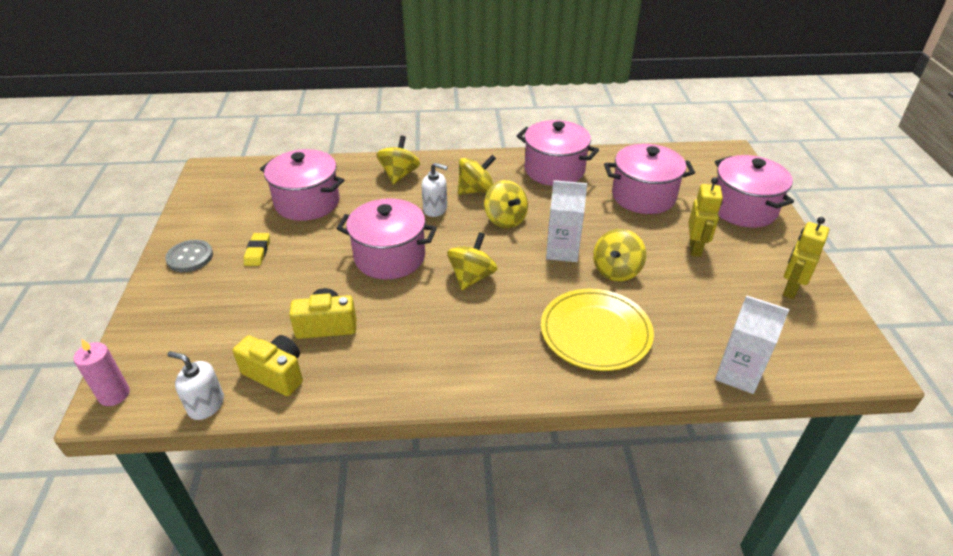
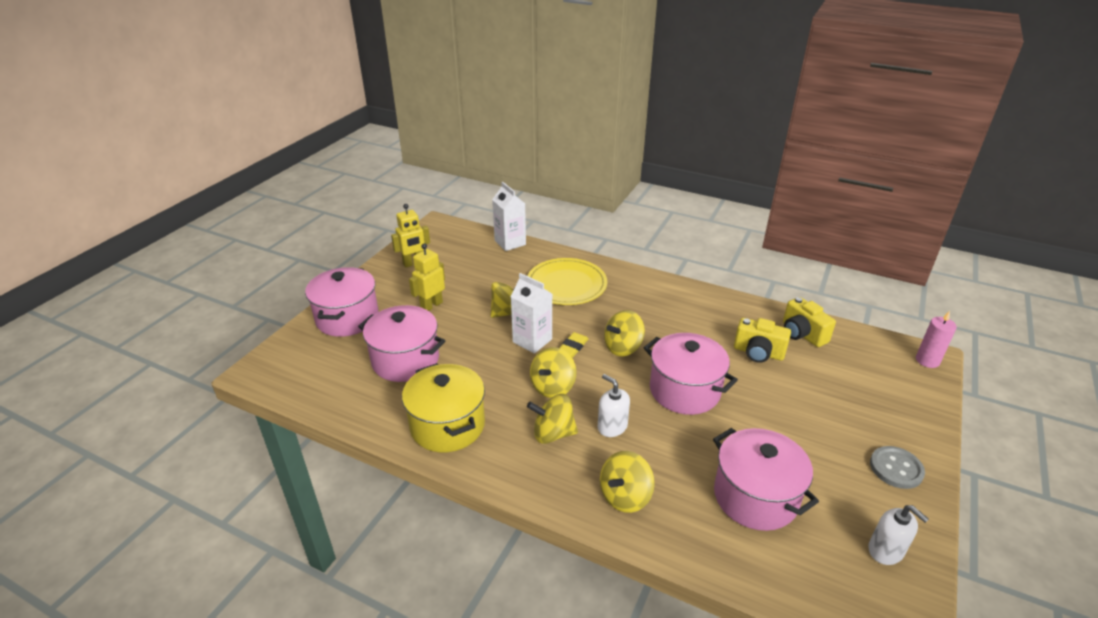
camera: 150 degrees left, 5 degrees down
white soap dispenser [168,351,224,420] -> white soap dispenser moved to [868,505,929,565]
yellow eraser [244,233,270,266] -> yellow eraser moved to [560,332,589,358]
yellow spinning top [484,180,528,228] -> yellow spinning top turned 150 degrees counterclockwise [530,347,576,398]
pink pot [517,120,599,186] -> yellow pot [402,363,485,452]

